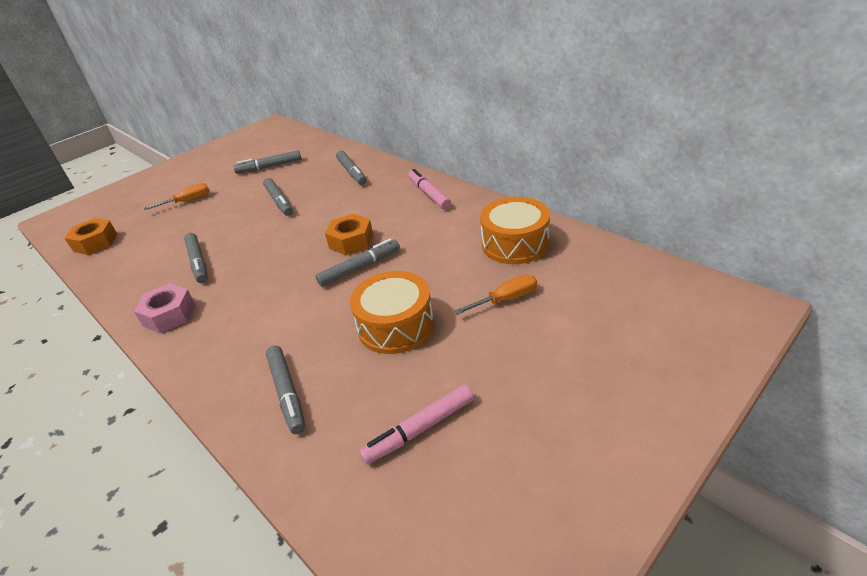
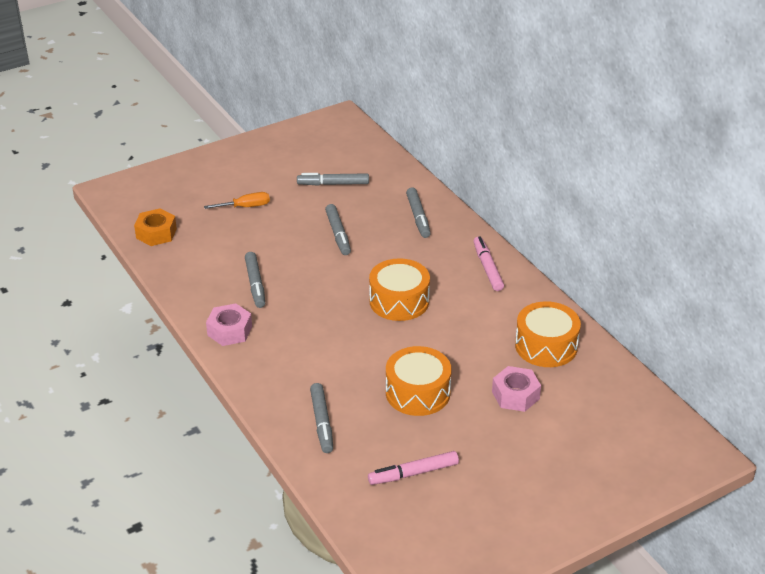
camera: 10 degrees right, 0 degrees up
grey marker [316,238,400,287] -> none
orange nut [325,214,373,255] -> orange drum [369,258,430,321]
orange screwdriver [454,274,537,315] -> pink nut [492,366,541,412]

